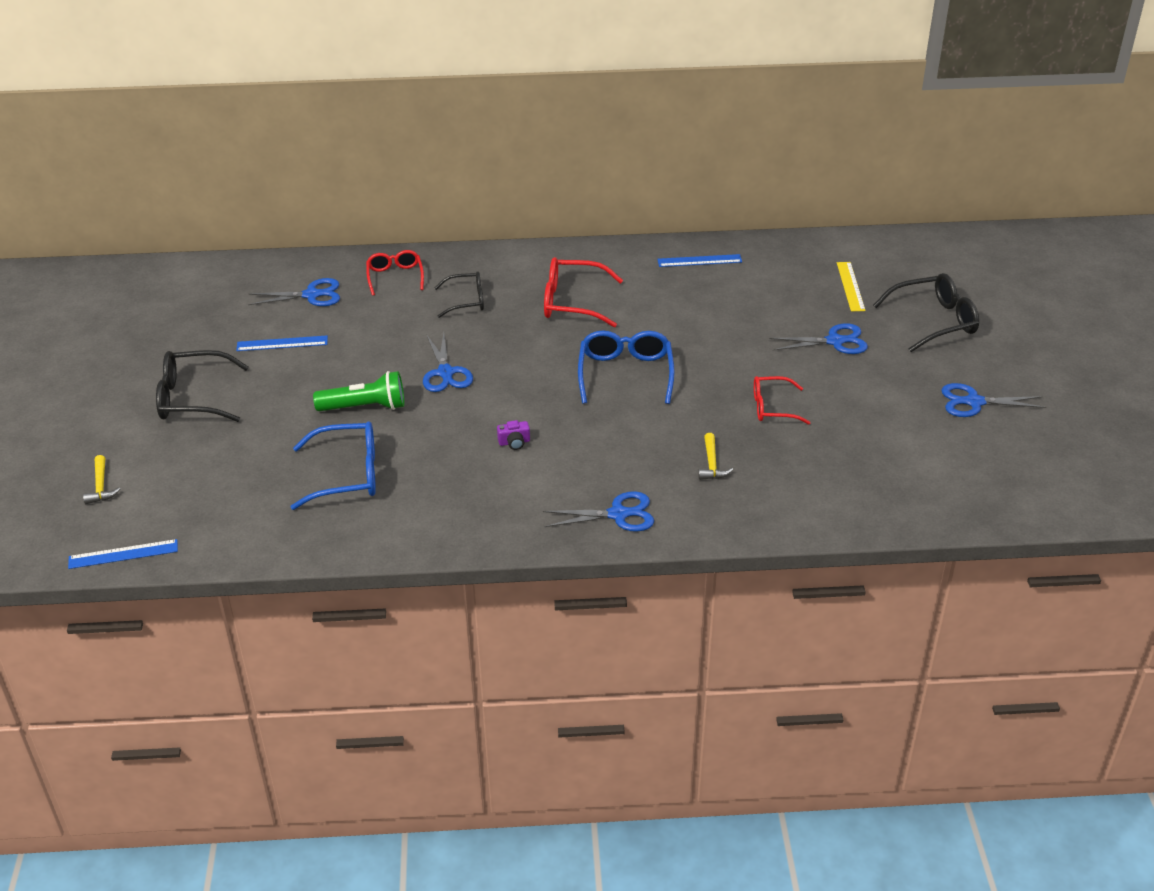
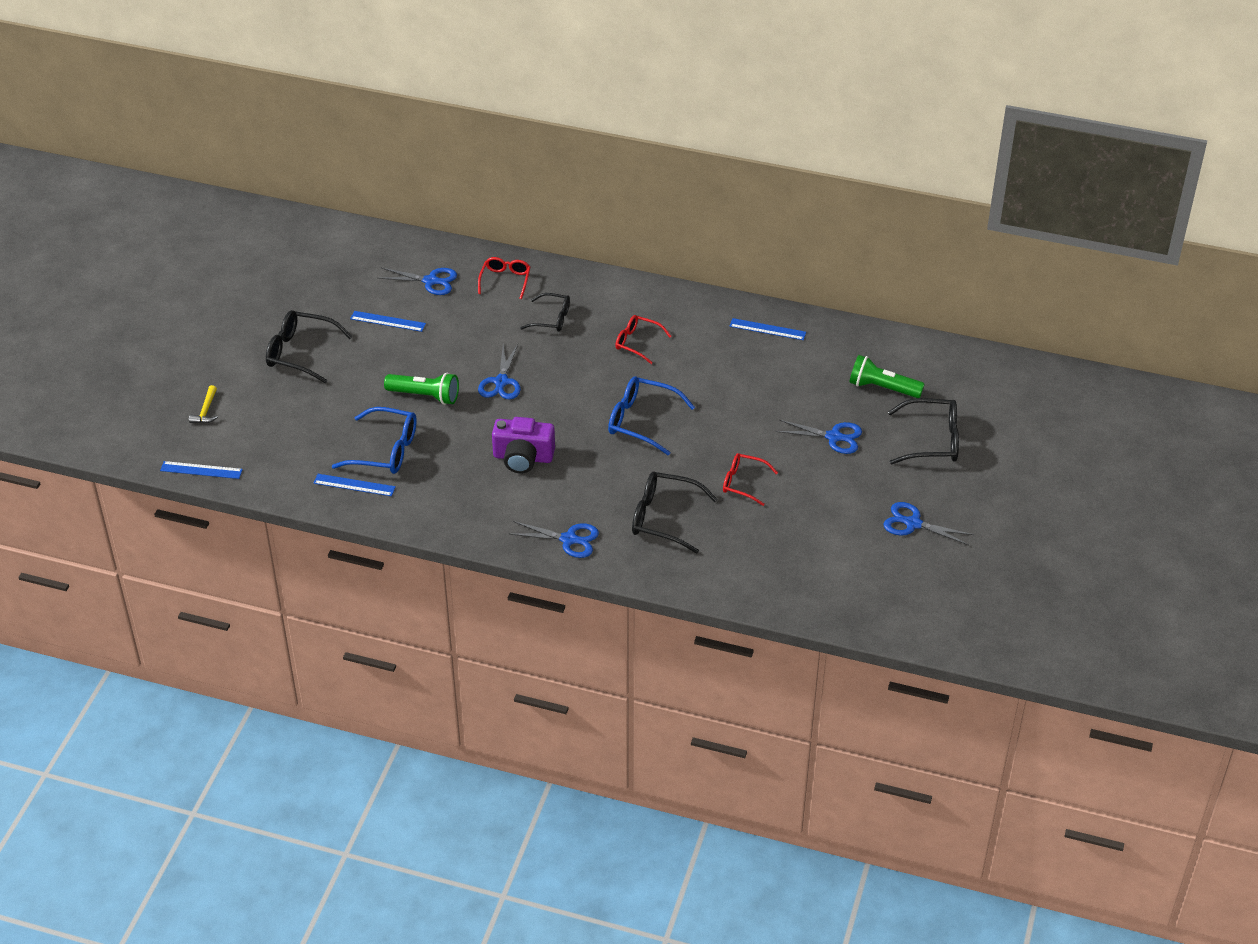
camera: 20 degrees right, 5 degrees up
purple camera [497,420,530,450] -> purple camera [492,417,555,474], size x2.31
red glasses [544,257,623,327] -> red glasses [615,315,671,364], size x0.65
blue glasses [578,331,674,404] -> blue glasses turned 90 degrees counterclockwise [608,377,695,455]
yellow hammer [698,433,733,480] -> black glasses [632,471,718,553]
yellow ruler [837,262,866,311] -> green flashlight [849,355,925,398]
none -> blue ruler [314,474,396,496]

